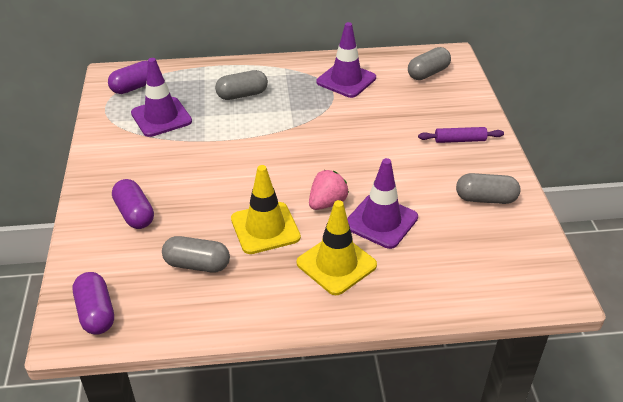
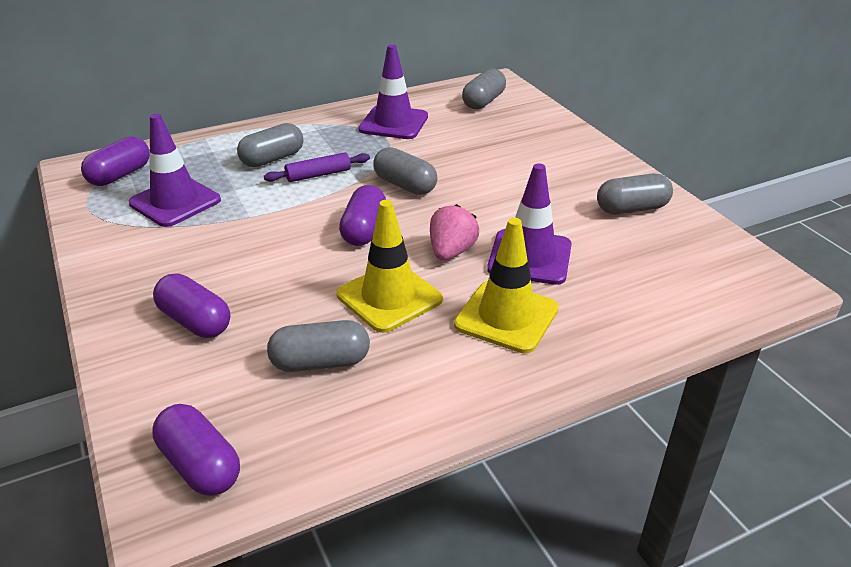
camera: 20 degrees left, 5 degrees down
purple rolling pin [418,127,504,143] -> purple rolling pin moved to [264,152,370,182]
none -> purple capsule [339,185,386,246]
none -> grey capsule [373,147,437,195]

